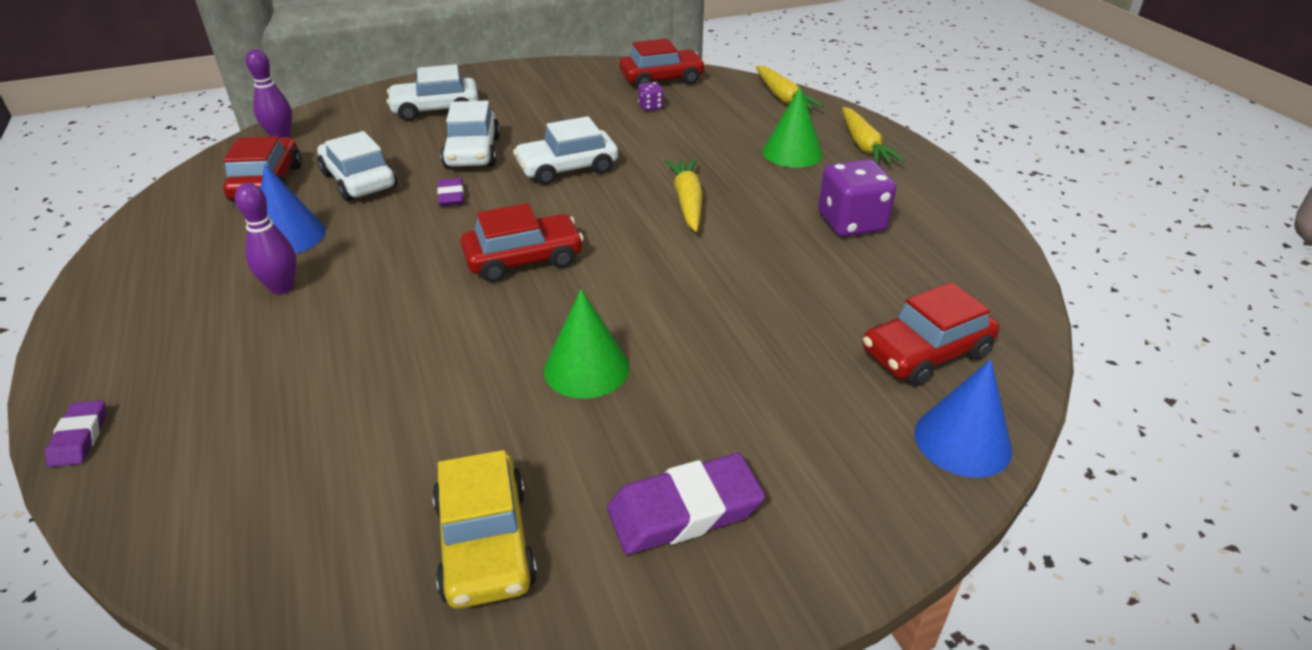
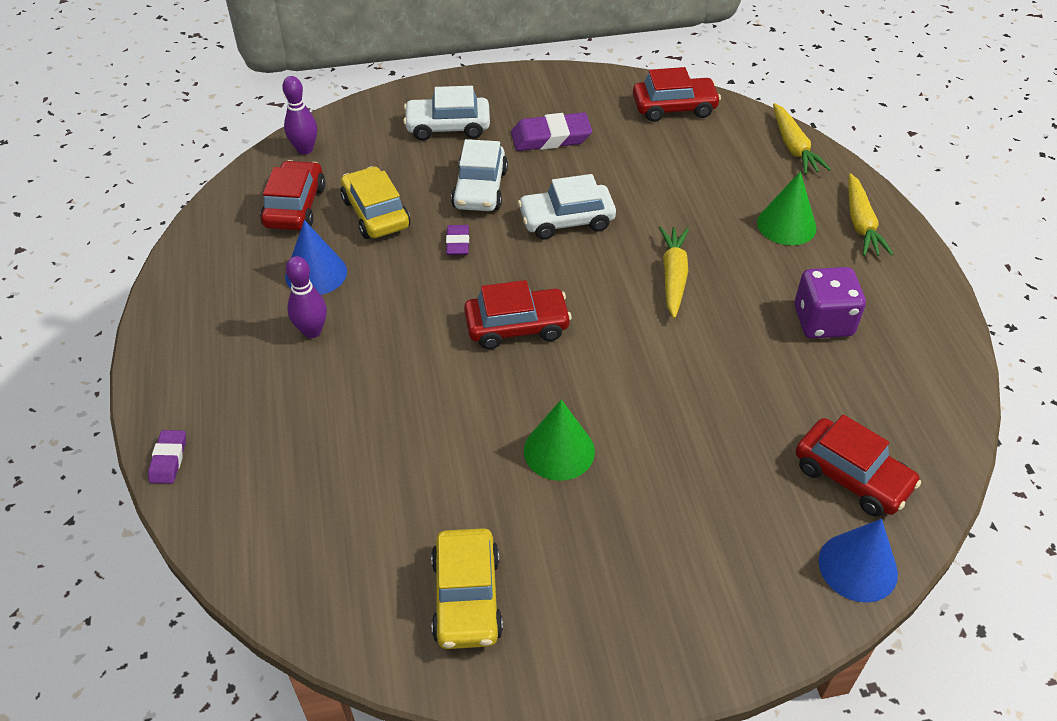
camera: 10 degrees right, 10 degrees up
white car [317,131,397,201] -> yellow car [340,166,410,239]
purple eraser [607,453,765,555] -> purple eraser moved to [511,112,592,151]
purple dice [638,82,663,111] -> none
red car [863,282,999,386] -> red car turned 120 degrees counterclockwise [795,414,921,517]

